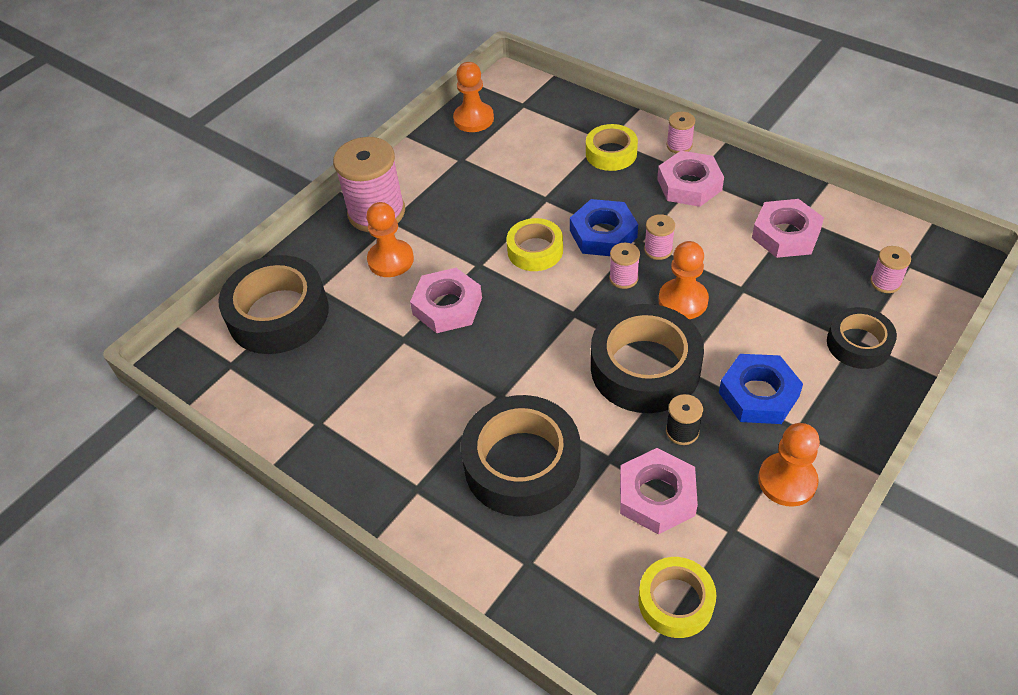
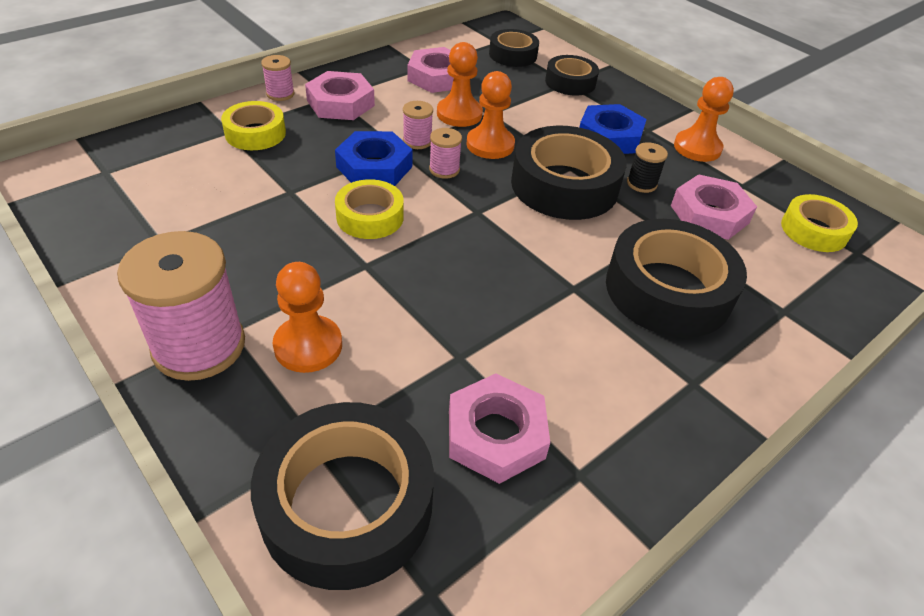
camera: 85 degrees left, 5 degrees down
pink nut [410,268,482,333] -> pink nut moved to [449,374,550,484]
orange pawn [453,62,494,132] -> orange pawn moved to [437,42,483,127]
pink spool [870,246,911,293] -> black tape [489,29,539,67]

